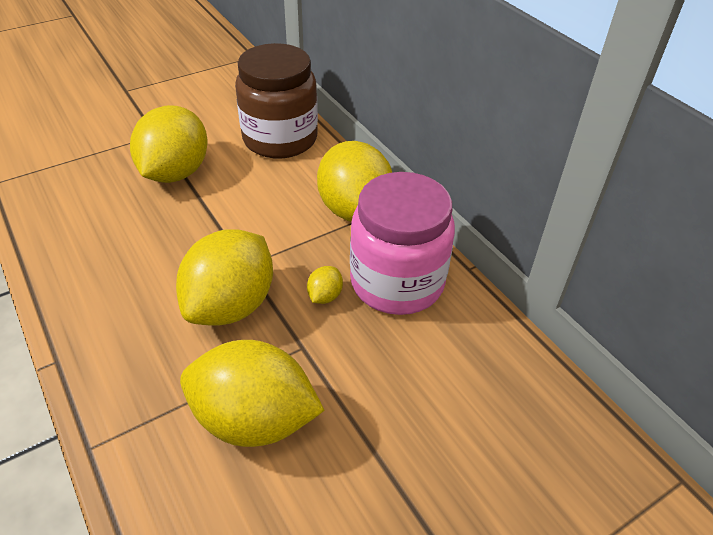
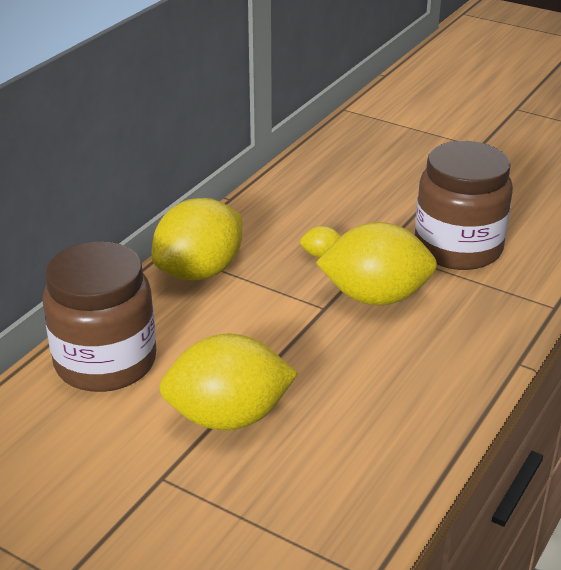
camera: 115 degrees left, 10 degrees down
yellow lemon [180,340,325,447] -> brown jar [415,141,513,270]
pink jar [350,172,455,315] -> none

